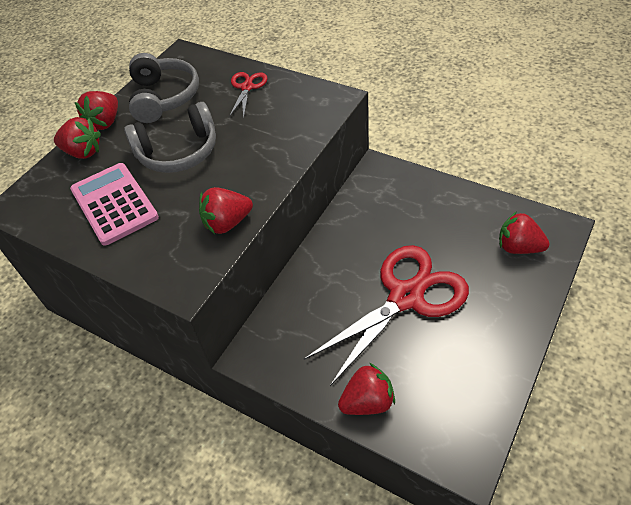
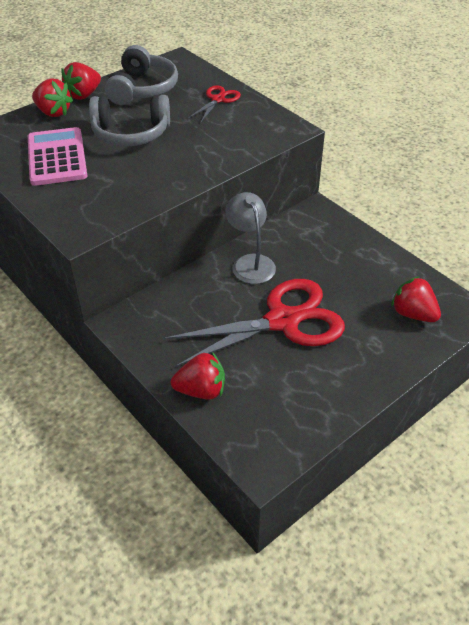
camera: 15 degrees right, 5 degrees down
red strawberry [199,187,253,234] -> none
none -> grey lamp [225,192,276,284]

